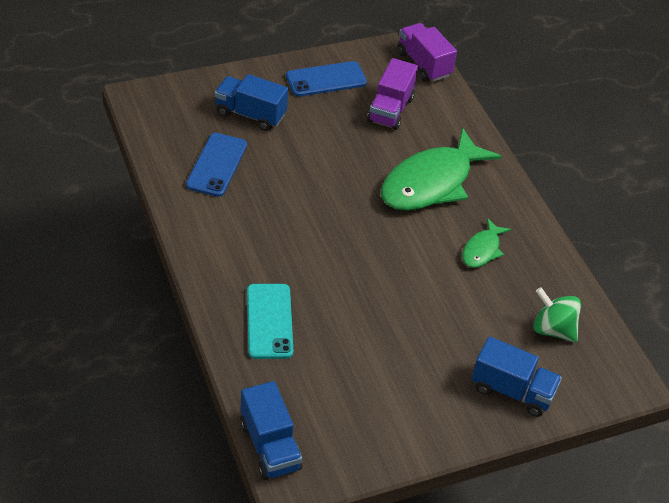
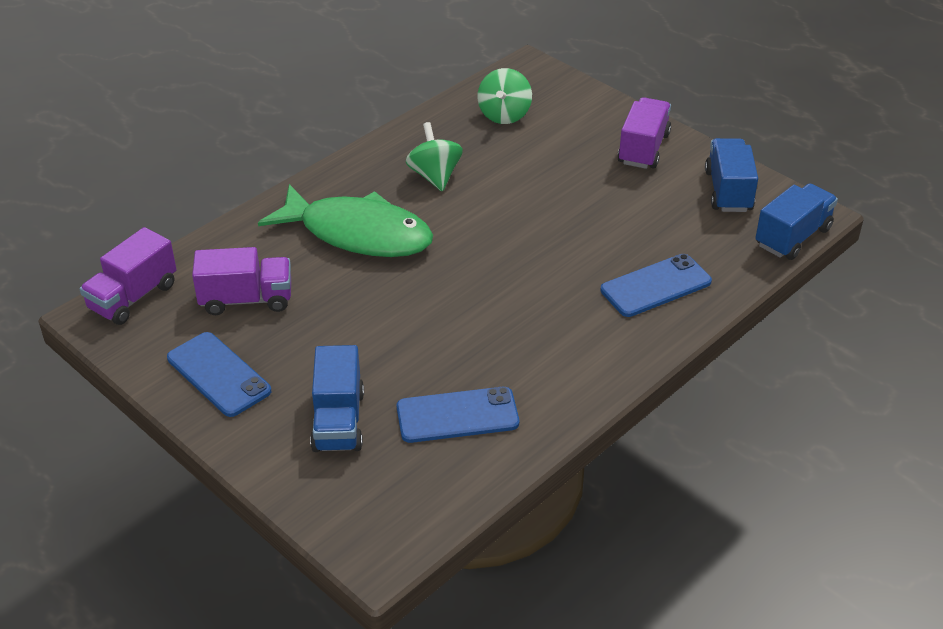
camera: 110 degrees left, 5 degrees down
turquoise phone [247,284,294,359] -> blue phone [600,254,712,317]
green fish [462,218,511,268] -> green spinning top [406,122,463,191]
blue truck [472,336,562,417] -> blue truck moved to [705,138,758,212]
none -> purple truck [617,97,671,169]

